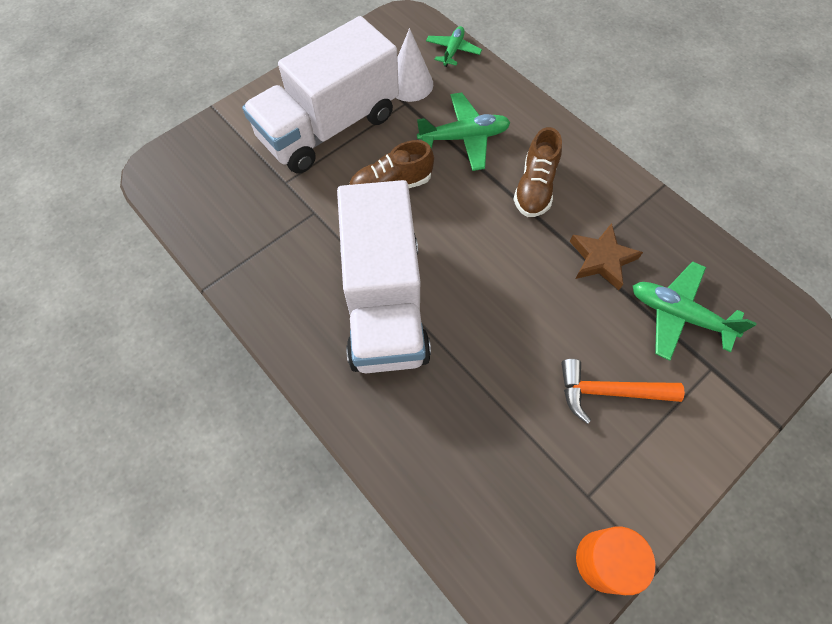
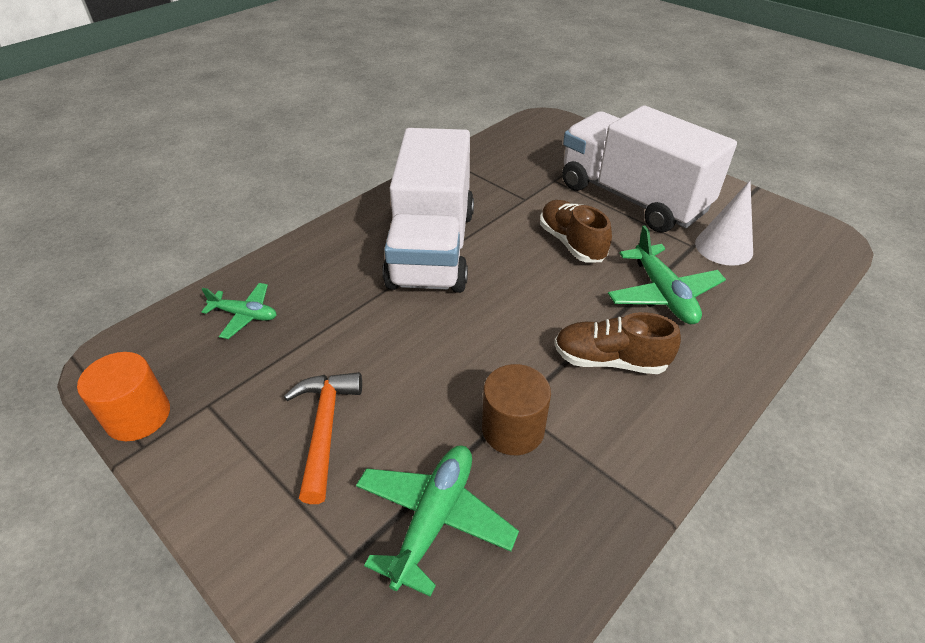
camera: 85 degrees right, 20 degrees down
white truck [337,180,431,373] -> white truck turned 75 degrees counterclockwise [383,128,474,293]
green plane [426,26,482,67] -> green plane moved to [202,283,277,339]
brown star [570,223,643,290] -> brown cylinder [482,364,551,455]

